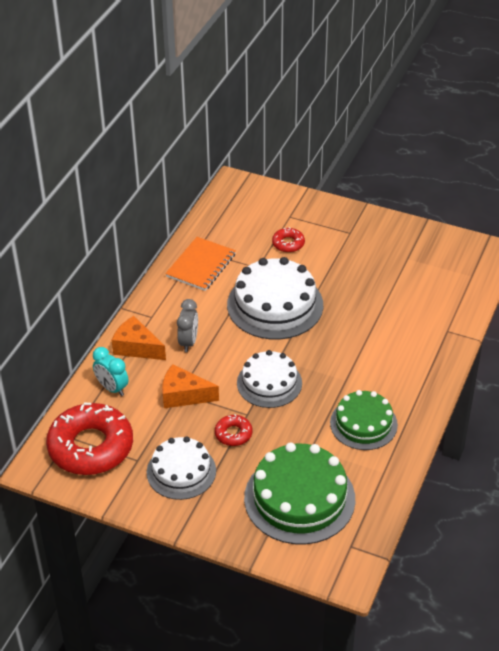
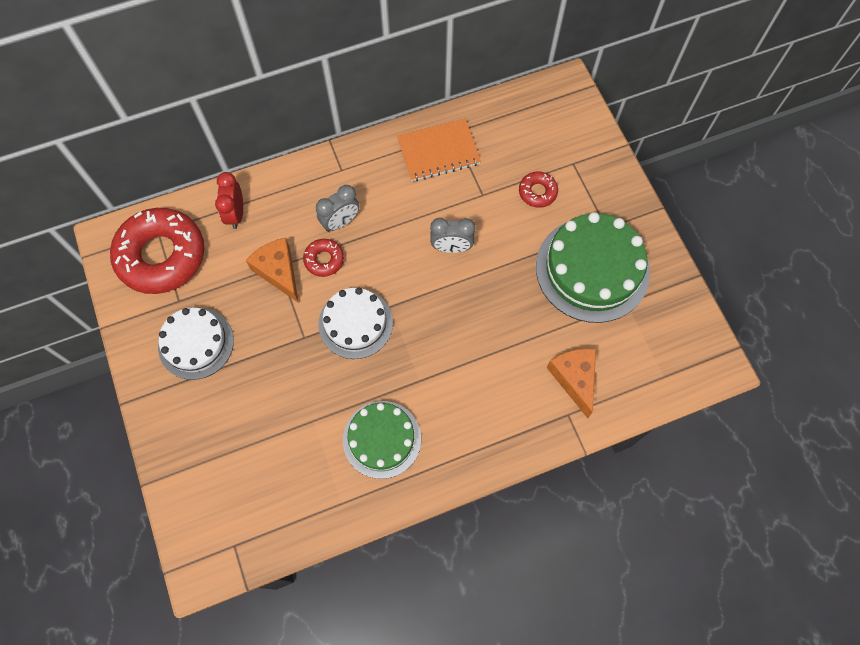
camera: 45 degrees right, 25 degrees up
turquoise clock [93,347,129,396] -> red clock [215,172,243,229]
orange cheese [112,316,166,360] -> orange cheese moved to [547,348,596,418]
red donut [215,414,252,446] -> red donut moved to [303,239,344,277]
white cake [227,257,323,340] -> grey clock [430,218,476,253]
green cake [244,442,355,545] -> green cake moved to [536,212,650,323]

